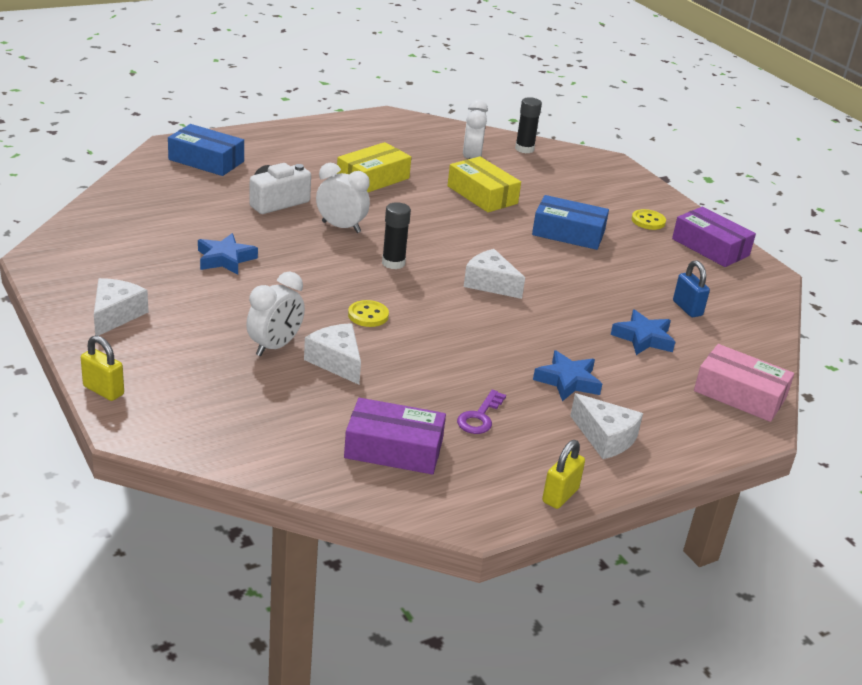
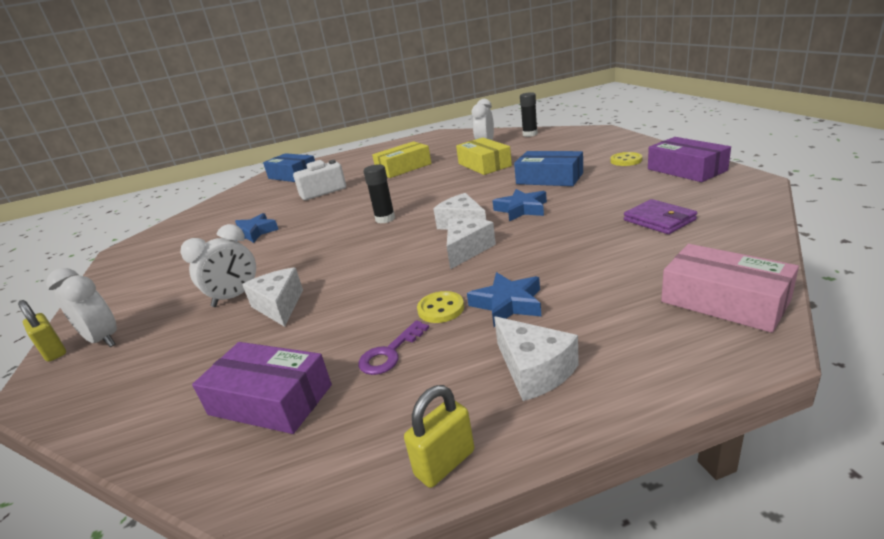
camera: 20 degrees right, 5 degrees down
white cheese [94,278,149,336] -> white cheese moved to [447,218,496,269]
white clock [316,163,370,233] -> white clock moved to [46,268,117,347]
yellow button [348,300,389,327] -> yellow button moved to [417,291,464,323]
blue star [611,310,675,355] -> blue star moved to [493,189,547,221]
blue padlock [673,260,710,317] -> purple wallet [624,199,697,234]

